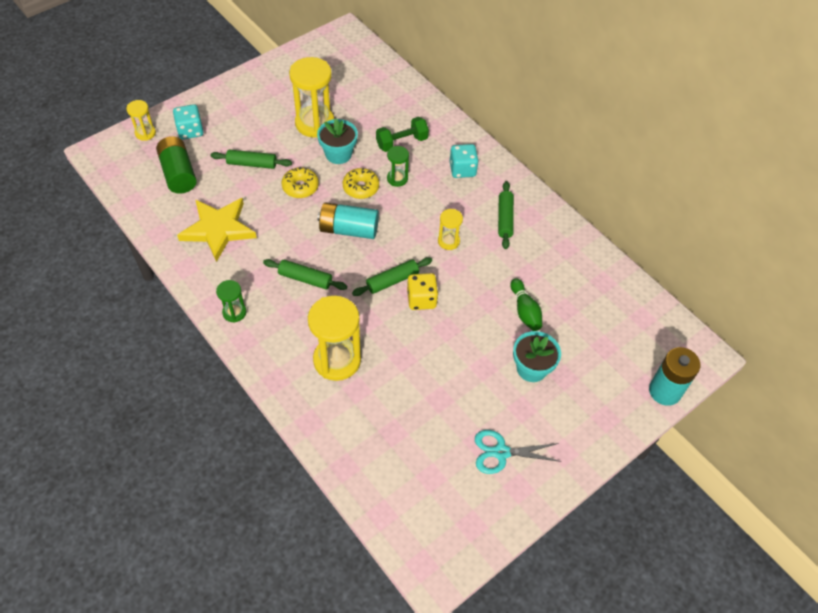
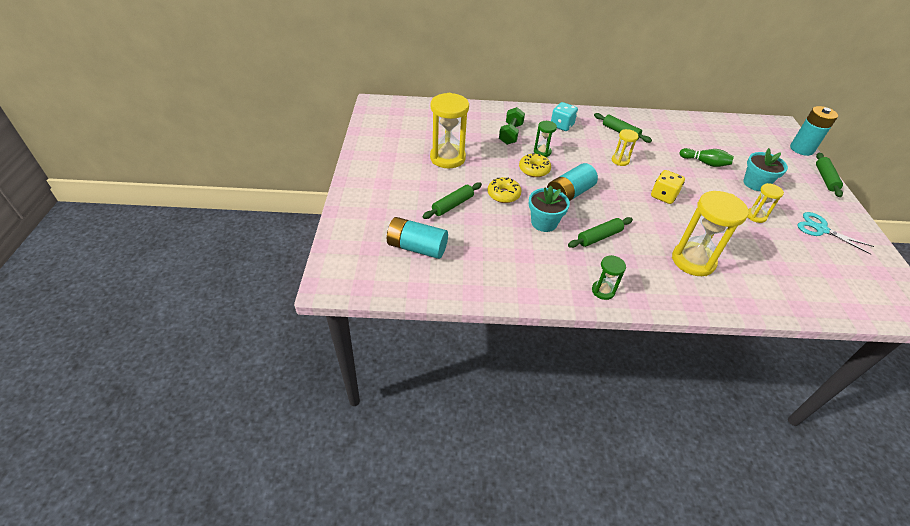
camera: 50 degrees left, 10 degrees down
yellow hourglass [126,100,156,141] -> yellow hourglass moved to [748,183,784,223]
green battery [156,136,197,194] -> turquoise battery [387,217,448,259]
turquoise dice [173,104,204,140] -> none
yellow star [177,198,257,262] -> none
turquoise flower pot [317,119,358,164] -> turquoise flower pot moved to [529,186,570,232]
green rolling pin [352,257,432,296] -> green rolling pin moved to [816,153,843,197]
turquoise scissors [475,430,562,474] -> turquoise scissors turned 90 degrees clockwise [797,212,874,255]

